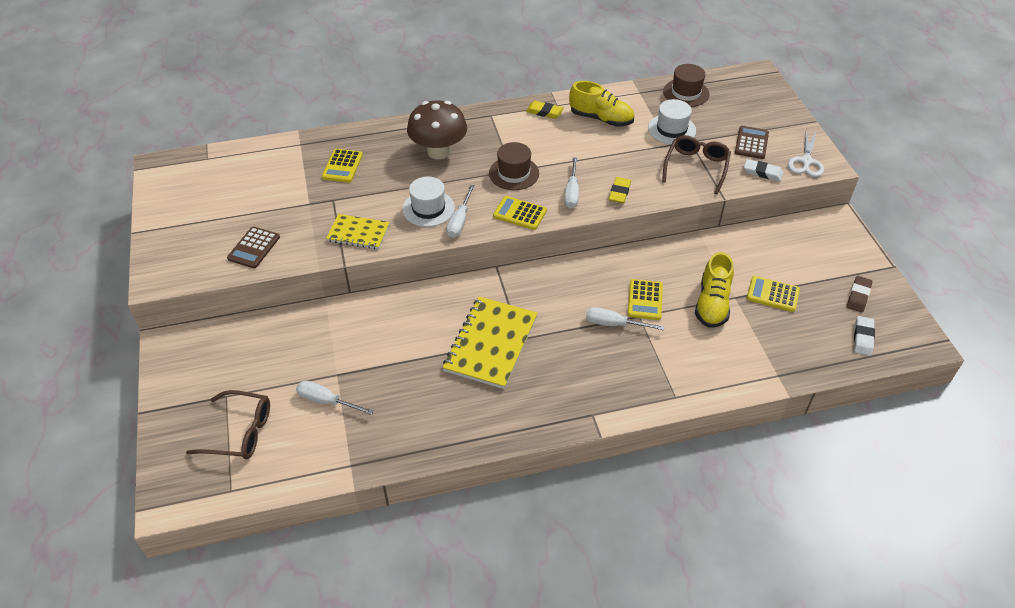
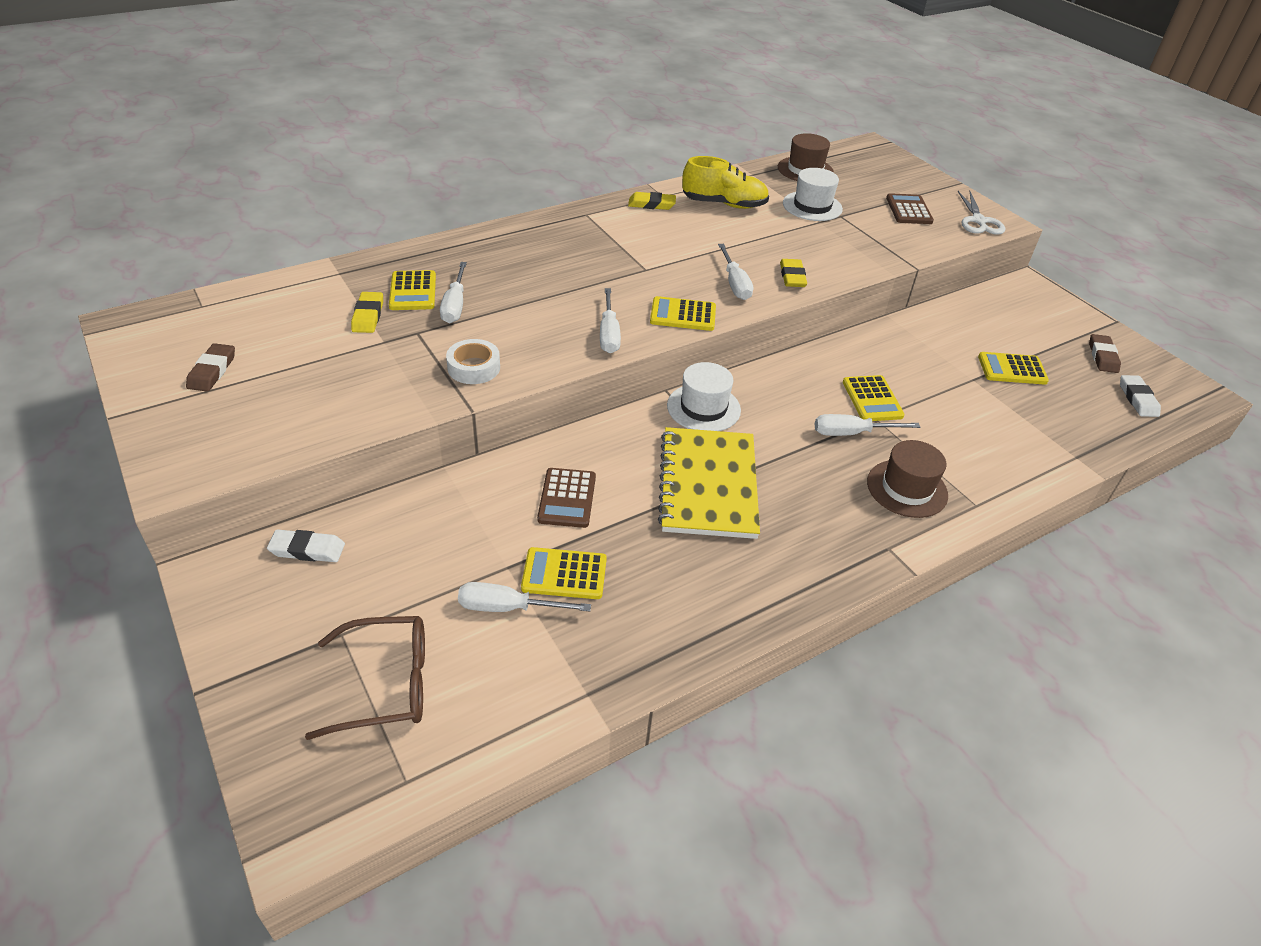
camera: 20 degrees left, 5 degrees down
brown calculator [227,227,280,268] -> brown calculator moved to [537,468,596,528]
yellow notebook [326,214,390,249] -> white tape [446,339,500,384]
white hat [402,177,455,227] -> white hat moved to [667,362,741,431]
brown mushroom [407,101,467,159] -> none
brown hat [489,142,539,190] -> brown hat moved to [867,440,948,518]
brown glasses [662,135,731,194] -> none
yellow shoe [695,252,734,328] -> none
white eraser [744,159,783,181] -> white eraser moved to [267,529,345,562]
none -> brown eraser [186,343,235,392]
none -> yellow eraser [351,292,383,333]
none -> white screwdriver [440,262,467,323]
none -> yellow calculator [521,547,607,599]

